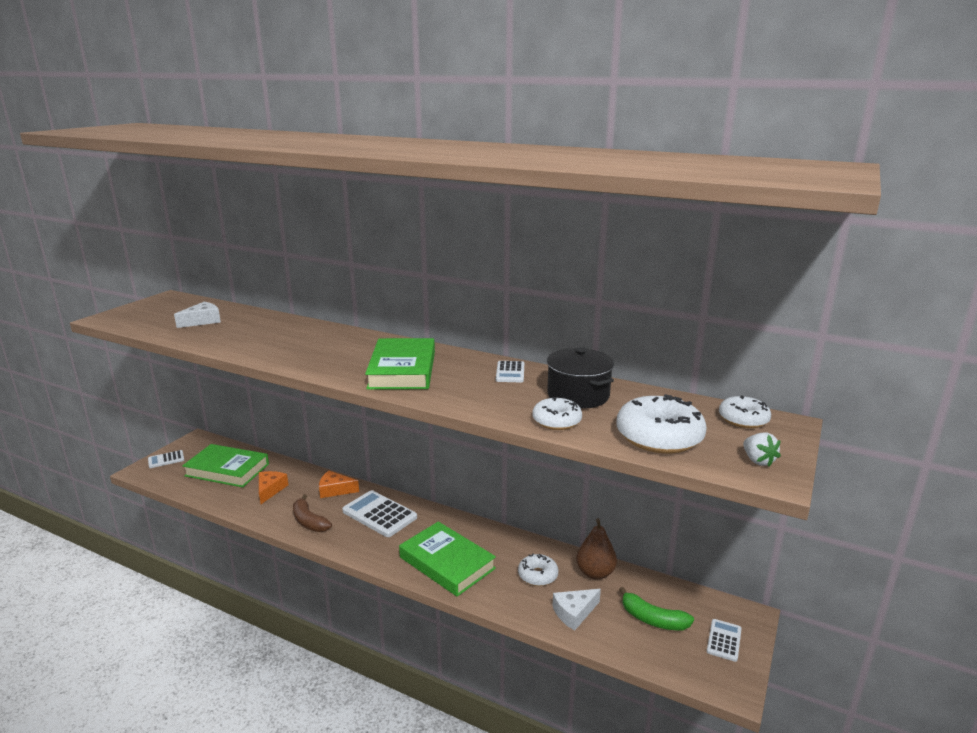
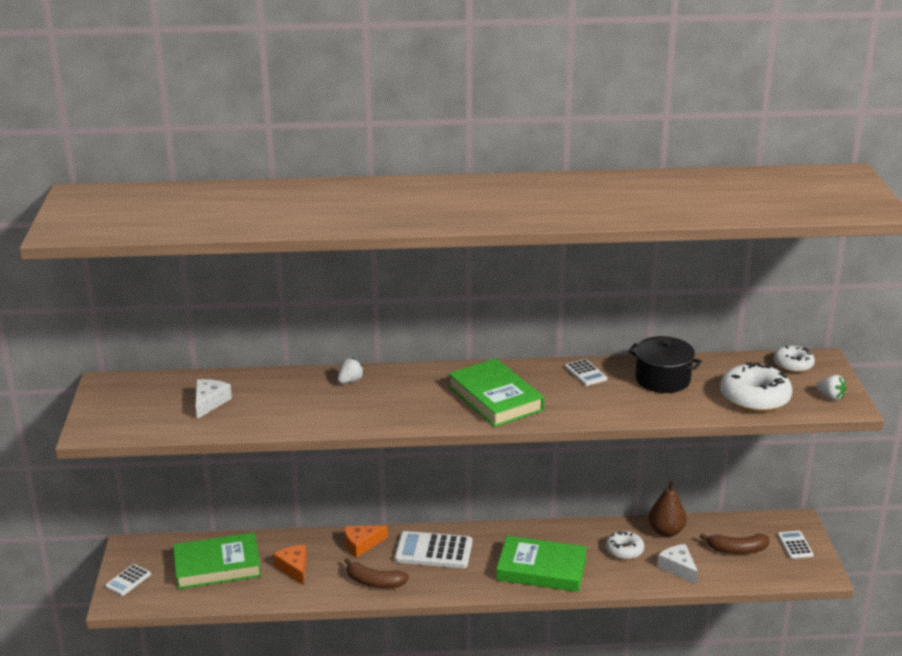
camera: 30 degrees left, 5 degrees up
white donut [532,397,582,430] -> none
white cheese [553,589,601,631] -> white cheese turned 120 degrees clockwise [657,544,698,584]
green banana [619,587,694,630] -> brown banana [700,533,769,554]
none -> white strawberry [337,358,364,384]

